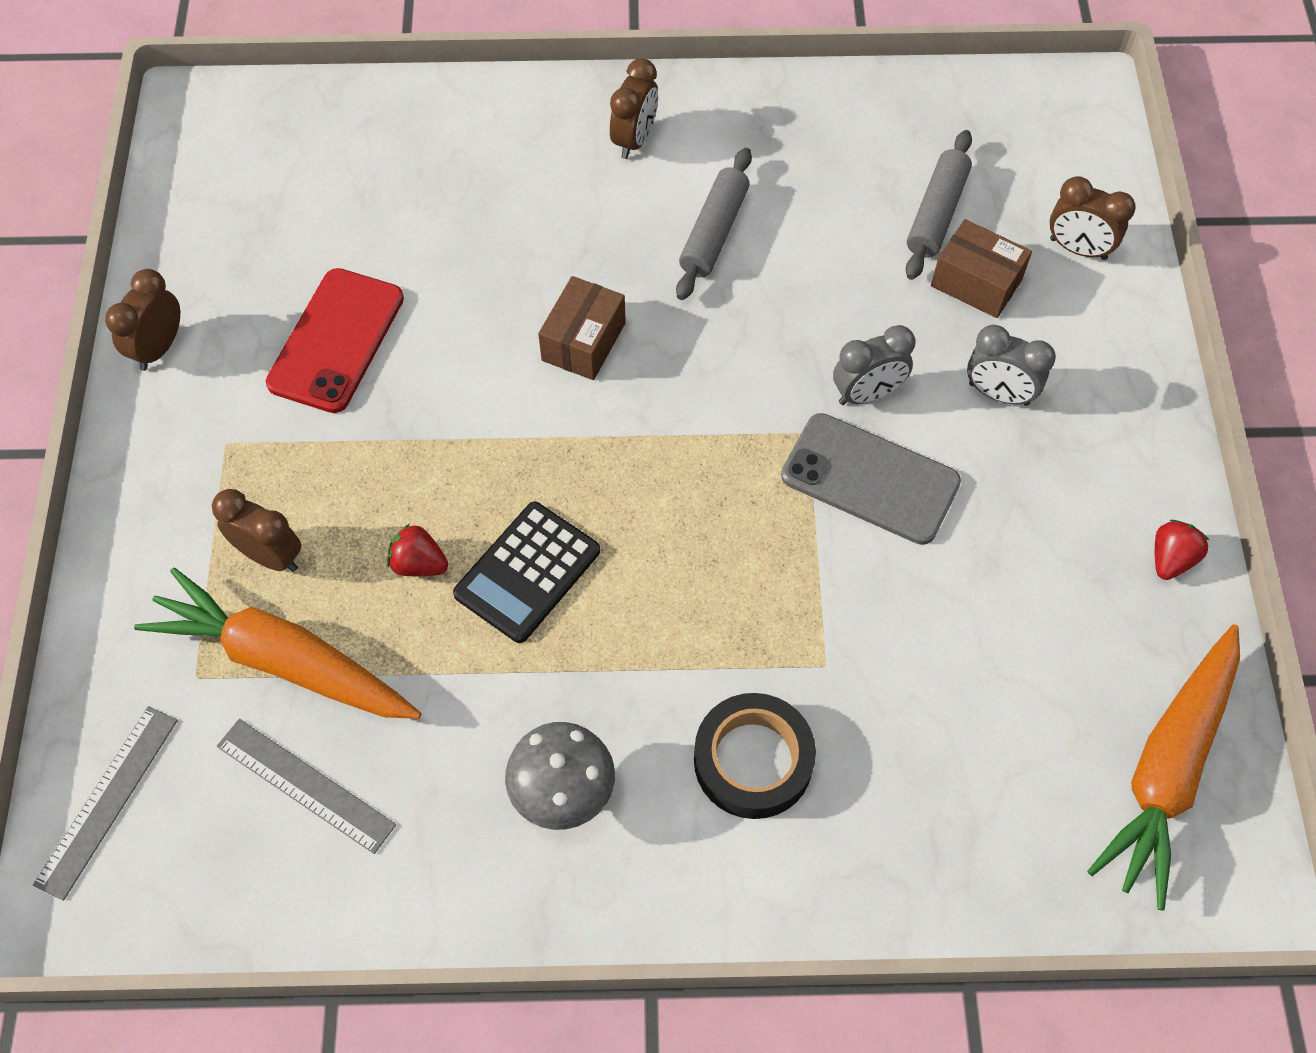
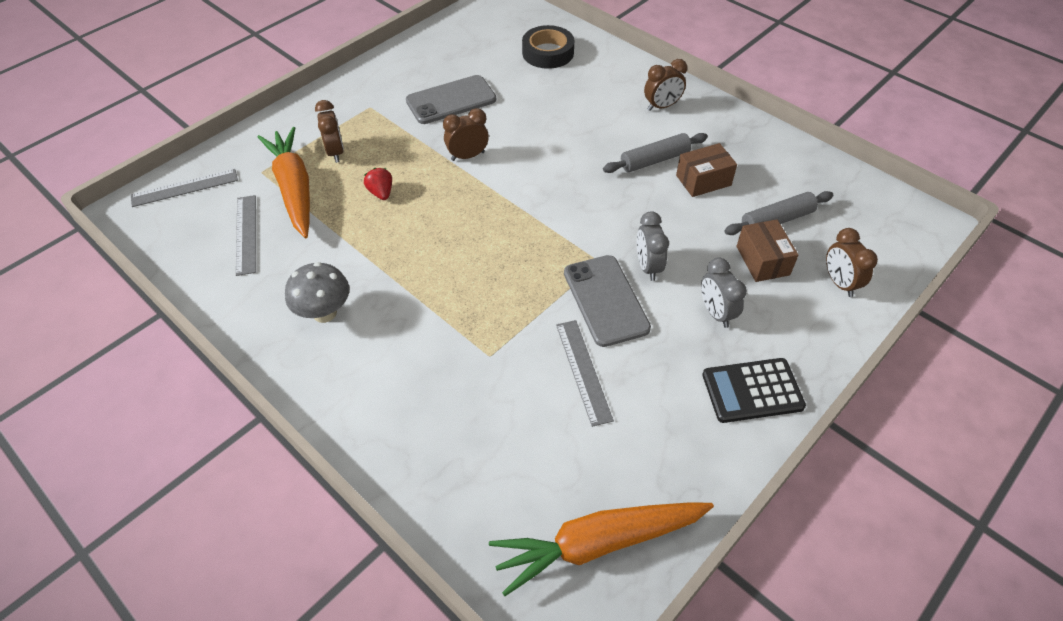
camera: 45 degrees right, 10 degrees down
brown clock [105,269,180,371] -> brown clock moved to [443,108,489,161]
red phone [266,268,404,413] -> grey phone [406,75,496,124]
black calculator [453,502,600,643] -> black calculator moved to [702,358,806,423]
brown box [538,276,626,380] -> brown box moved to [676,143,737,197]
black tape [694,693,816,819] -> black tape moved to [522,25,574,69]
grey clock [833,325,915,405] -> grey clock turned 60 degrees clockwise [637,212,669,281]
red strawberry [1155,520,1209,580] -> none
none -> grey ruler [556,320,614,427]

